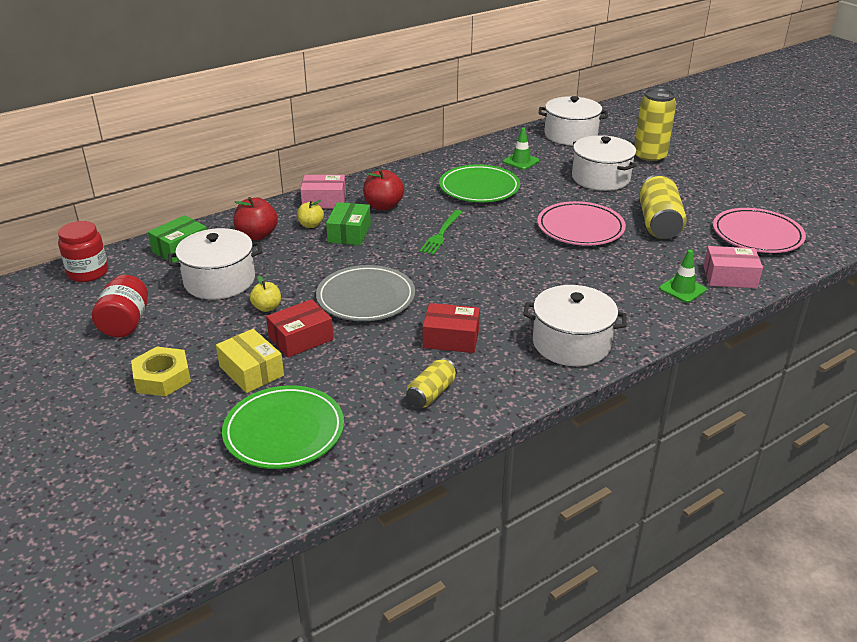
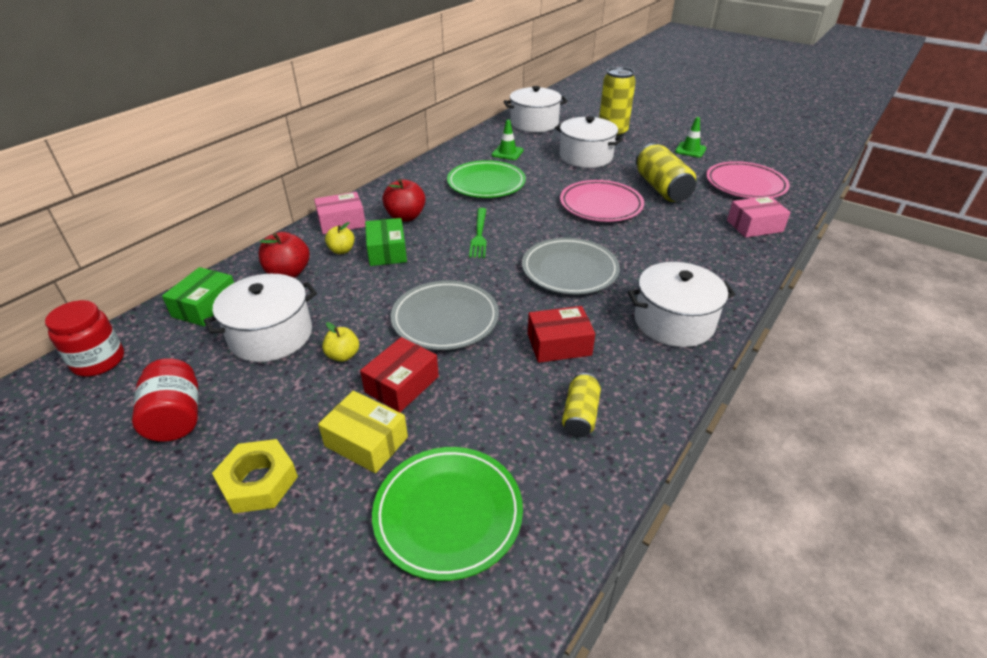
camera: 20 degrees left, 5 degrees up
green traffic cone [659,250,707,303] -> green traffic cone moved to [675,117,706,157]
none -> grey plate [522,238,620,294]

